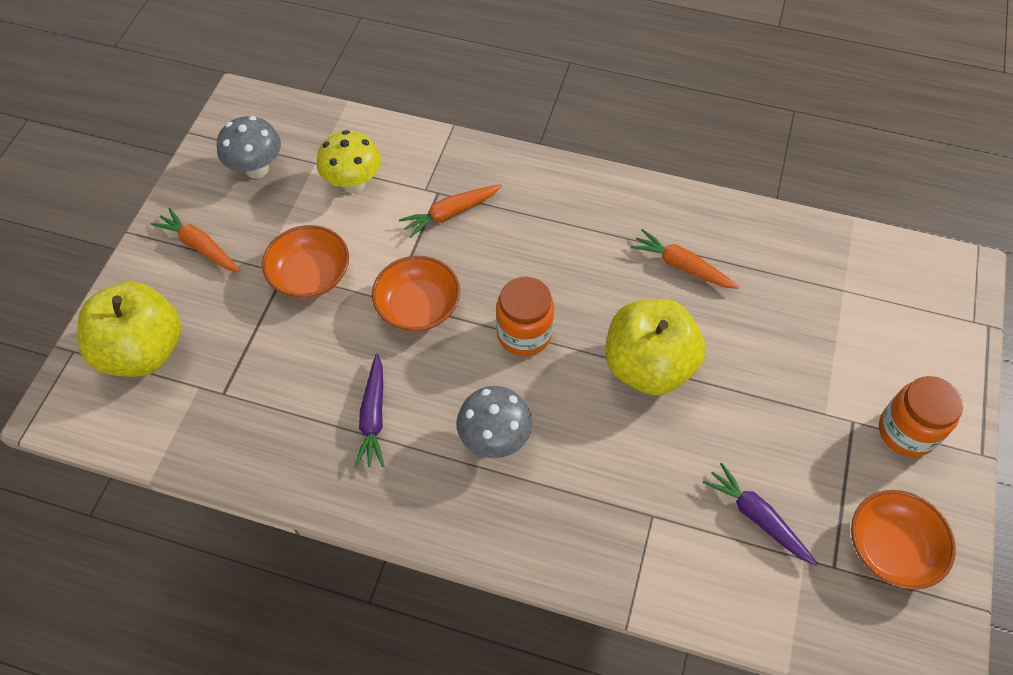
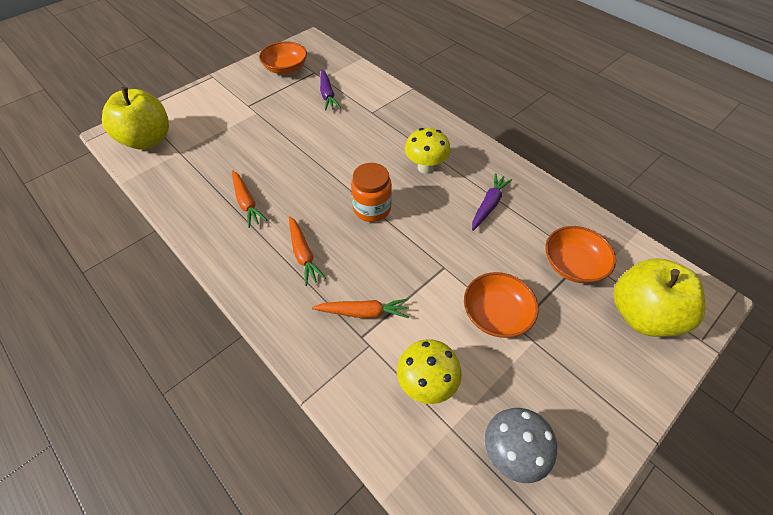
camera: 150 degrees left, 5 degrees down
orange carrot [151,208,241,272] -> orange carrot moved to [289,216,326,286]
orange bowl [372,256,460,332] -> orange bowl moved to [546,226,616,283]
grey mushroom [457,386,532,458] -> yellow mushroom [405,128,451,174]
yellow apple [605,299,706,395] -> yellow apple moved to [102,87,169,150]
orange jar [879,376,963,457] -> none

